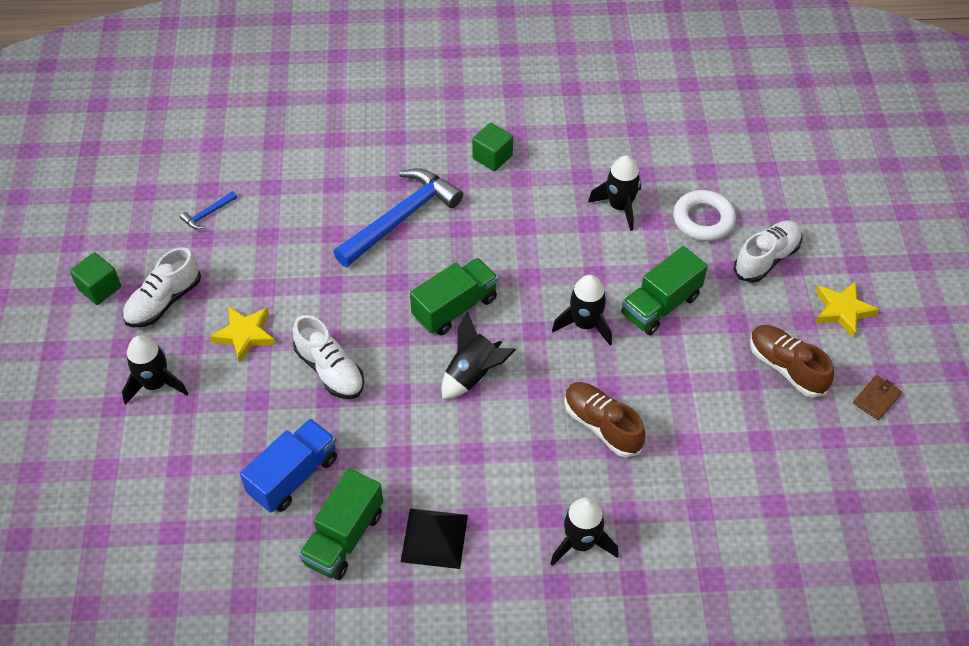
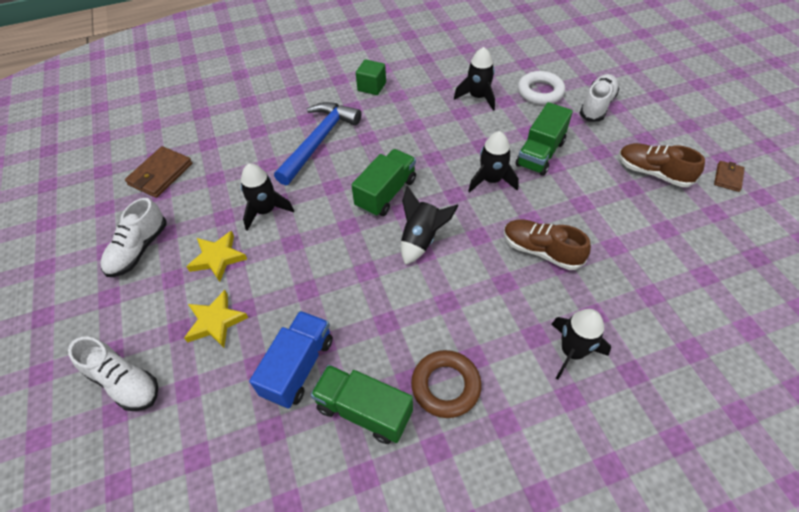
camera: 15 degrees left, 0 degrees up
green cube [70,252,121,305] -> none
black rocket [122,335,188,405] -> black rocket moved to [241,163,294,231]
blue hammer [180,191,237,230] -> brown wallet [125,146,192,198]
white shoe [293,315,364,399] -> white shoe moved to [68,337,158,411]
green truck [299,468,383,580] -> green truck turned 105 degrees clockwise [311,365,413,444]
black pyramid [401,508,468,569] -> brown ring [411,350,482,418]
yellow star [815,281,879,338] -> yellow star moved to [184,290,248,348]

